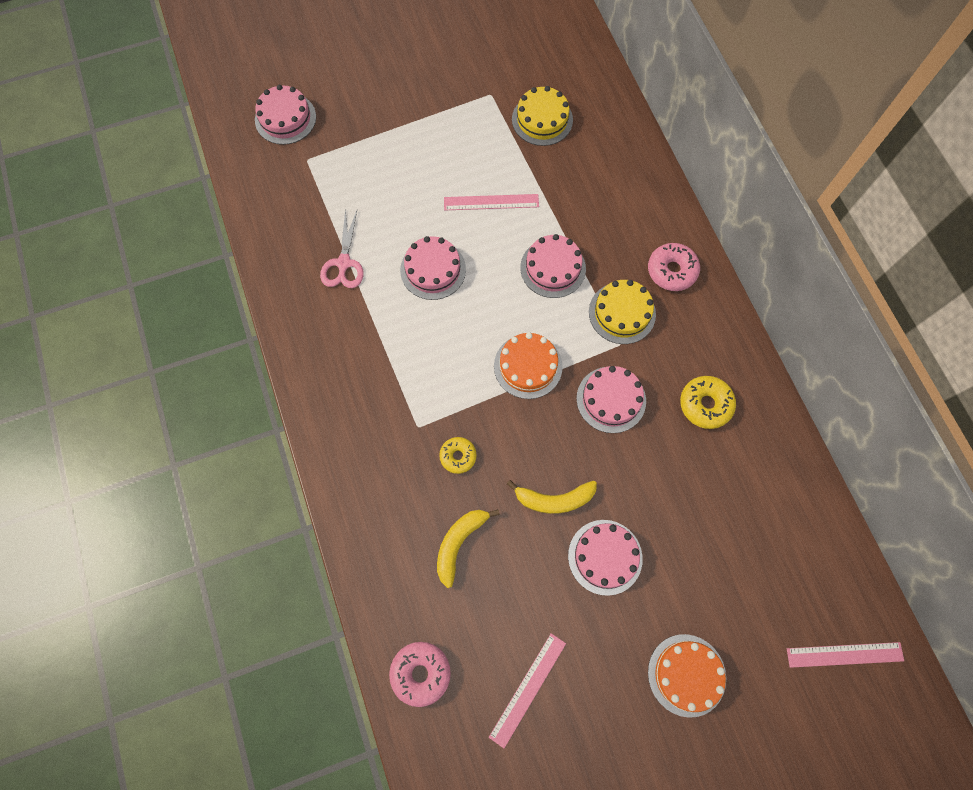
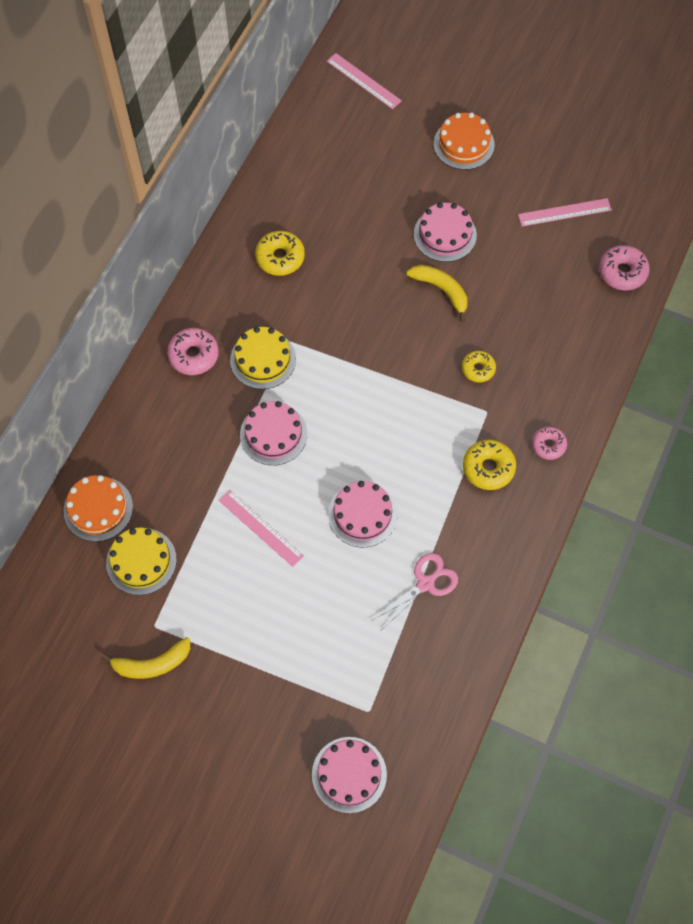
camera: 135 degrees left, 5 degrees down
yellow banana [437,509,500,588] -> yellow banana moved to [101,637,190,679]
orange cake [494,333,563,399] -> orange cake moved to [64,475,133,542]
pink cake [576,366,646,433] -> none
none -> yellow donut [463,440,516,490]
none -> pink donut [532,427,567,460]

